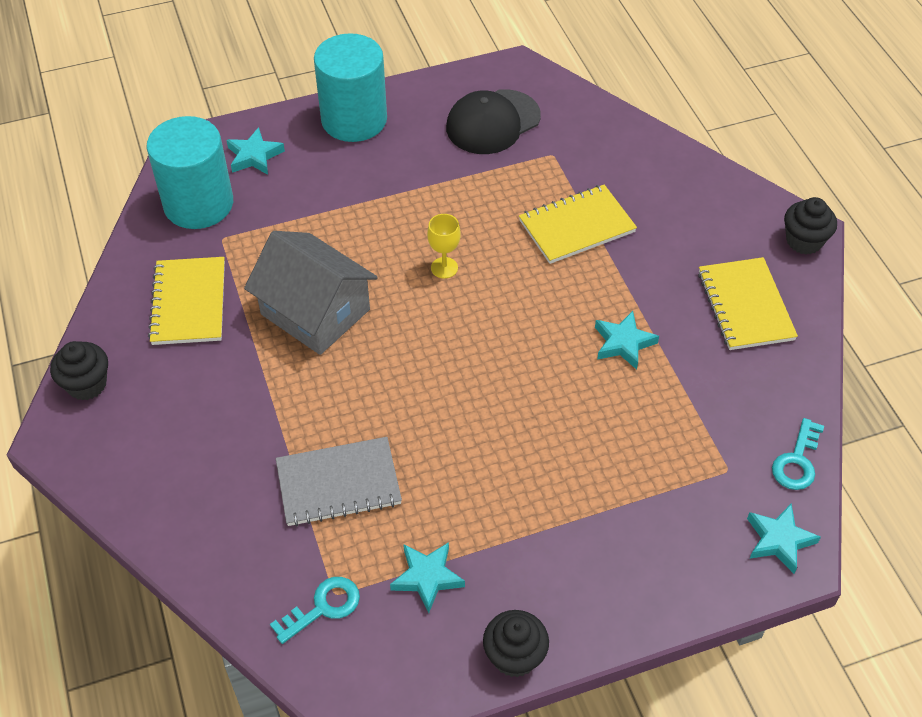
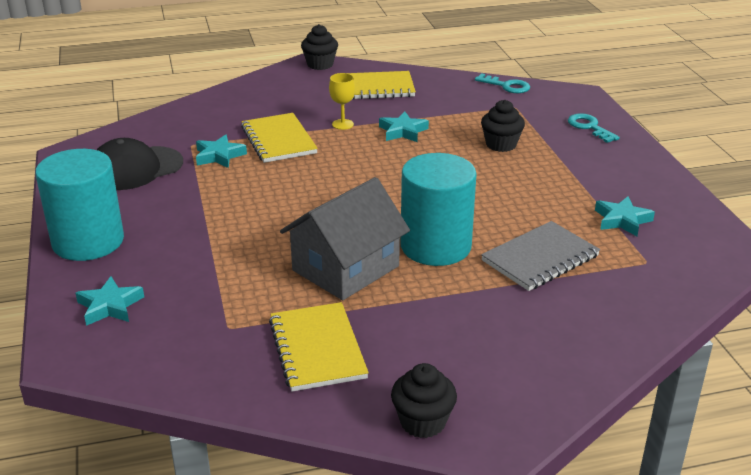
camera: 85 degrees left, 20 degrees down
turquoise cylinder [147,116,233,229] -> turquoise cylinder moved to [401,153,476,266]
yellow notebook [148,257,225,345] -> yellow notebook turned 75 degrees clockwise [269,302,369,392]
turquoise key [270,577,360,644] -> turquoise key moved to [568,113,620,143]
grey notebook [276,437,402,526] -> grey notebook turned 60 degrees clockwise [481,221,600,291]
yellow goblet [427,214,461,278] -> yellow goblet moved to [329,73,355,130]
black cap [446,89,541,154] -> black cap turned 90 degrees clockwise [97,138,183,190]
black cupcake [483,610,549,677] -> black cupcake moved to [481,100,525,152]
turquoise star [747,504,821,574] -> turquoise star moved to [196,134,247,168]

